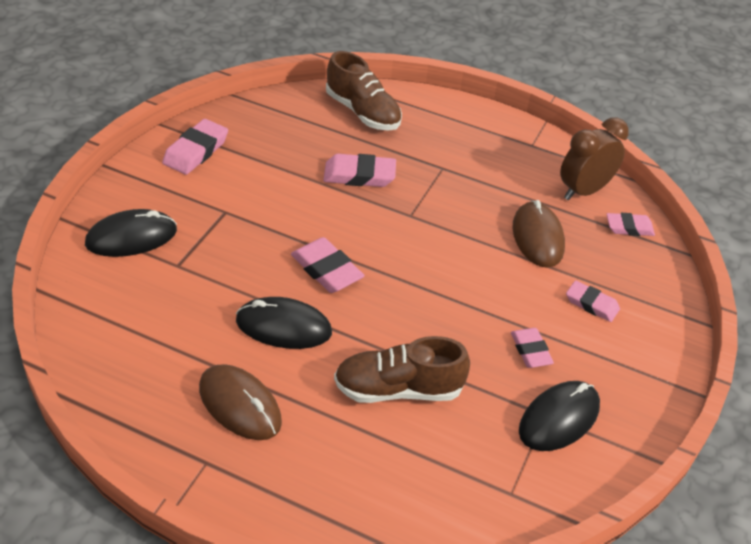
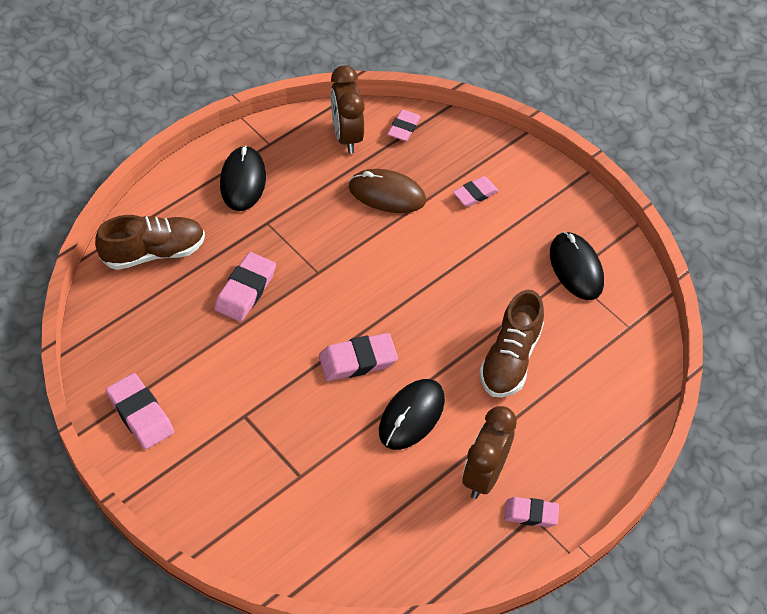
camera: 65 degrees left, 10 degrees up
black mouse [85,209,177,257] -> black mouse moved to [220,145,266,211]
brown mouse [199,364,282,440] -> brown clock [462,406,517,499]
pink eraser [511,328,554,368] -> pink eraser moved to [504,497,559,527]

